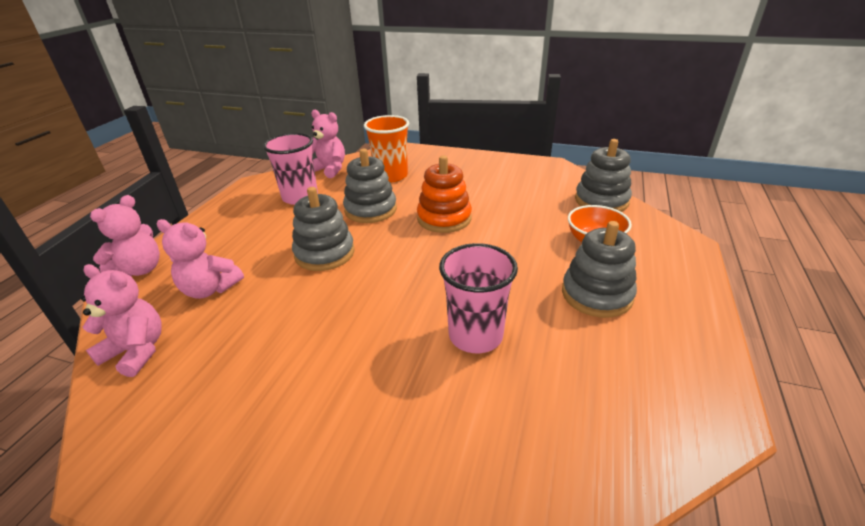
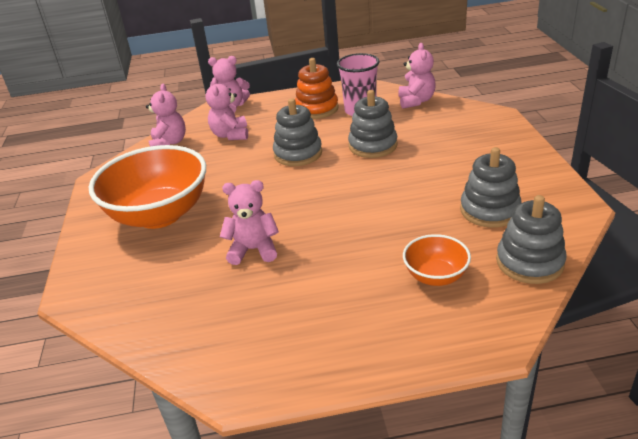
camera: 65 degrees right, 0 degrees up
orange cup [364,115,409,183] -> none
orange stacking toy [417,155,472,233] -> orange stacking toy moved to [295,58,339,119]
pink cup [439,243,518,353] -> pink teddy bear [220,180,279,265]
grey stacking toy [562,221,637,318] -> grey stacking toy moved to [460,147,522,228]
none -> orange bowl [89,145,206,229]

